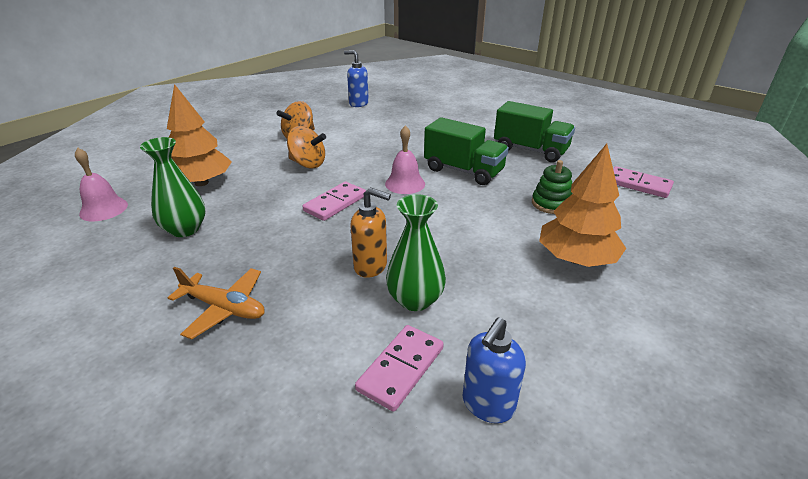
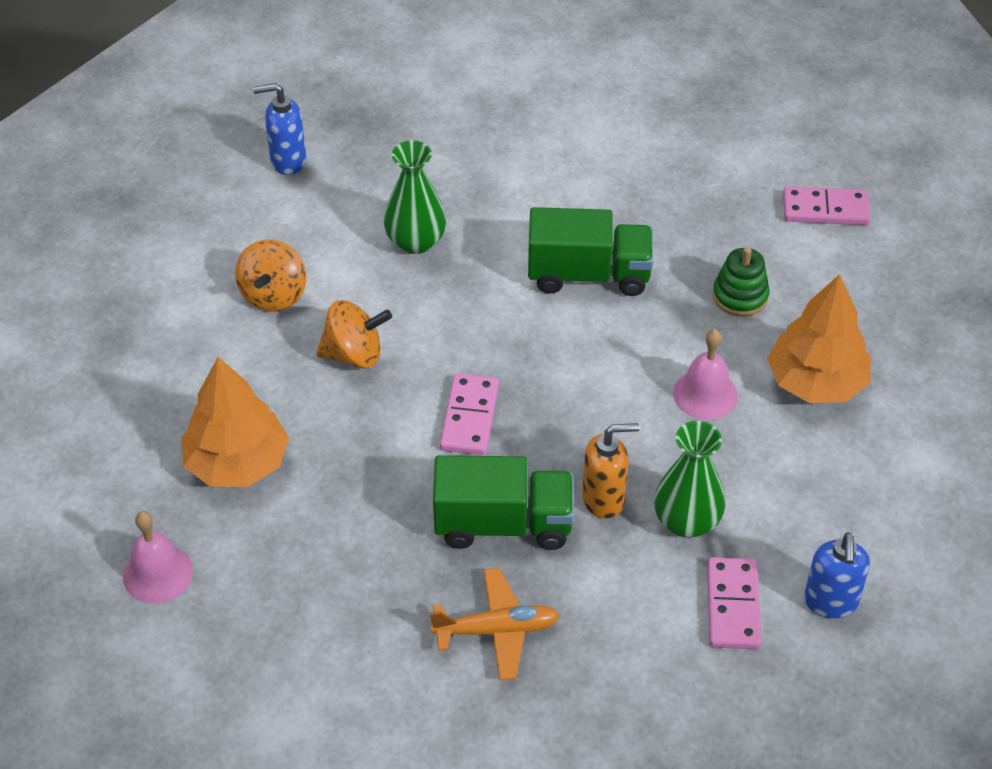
camera: 30 degrees left, 15 degrees up
green vase [140,137,206,237] -> green vase moved to [384,140,446,254]
pink bell [385,125,425,194] -> pink bell moved to [673,329,738,420]
green truck [494,101,575,162] -> green truck moved to [433,455,574,550]

